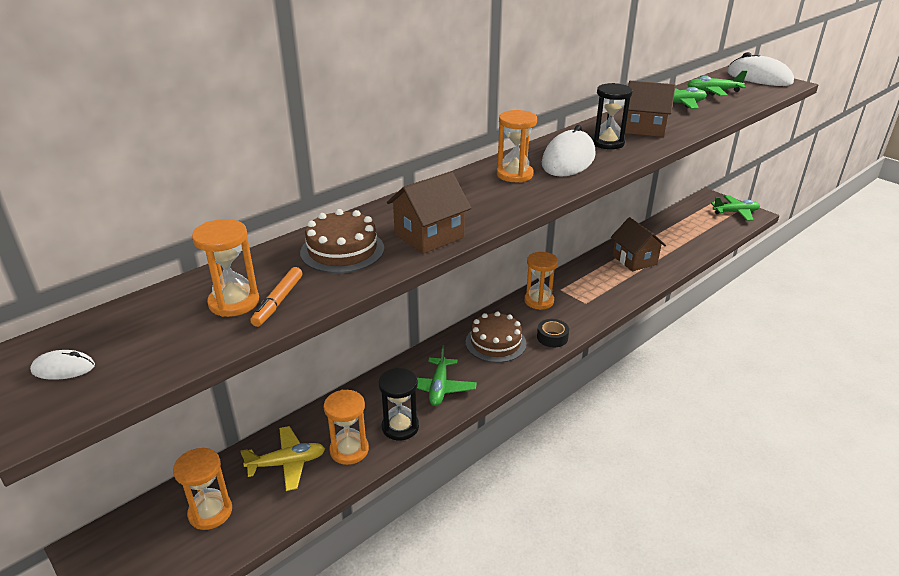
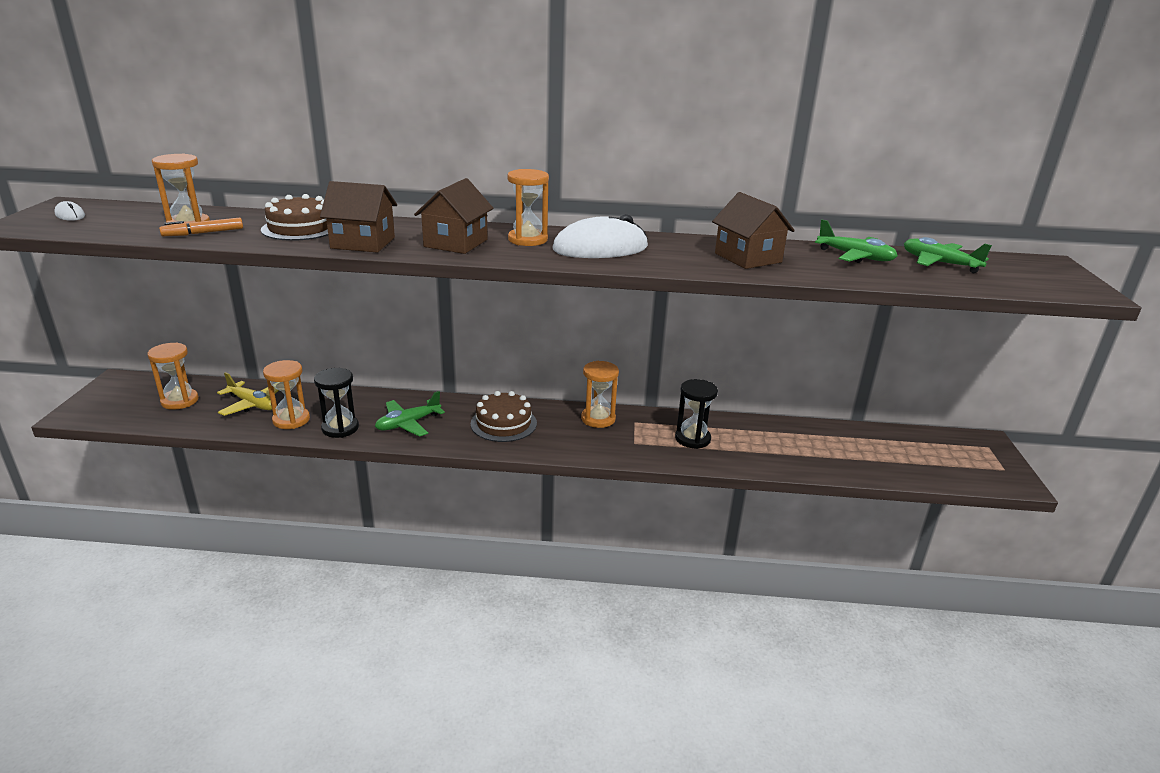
camera: 45 degrees right, 5 degrees down
black tape [537,319,569,347] -> none
black hourglass [591,83,633,149] -> black hourglass moved to [675,379,718,449]
brown house [611,217,666,272] -> brown house moved to [414,178,493,254]
green plane [711,195,760,221] -> none
white mouse [727,52,794,86] -> none

